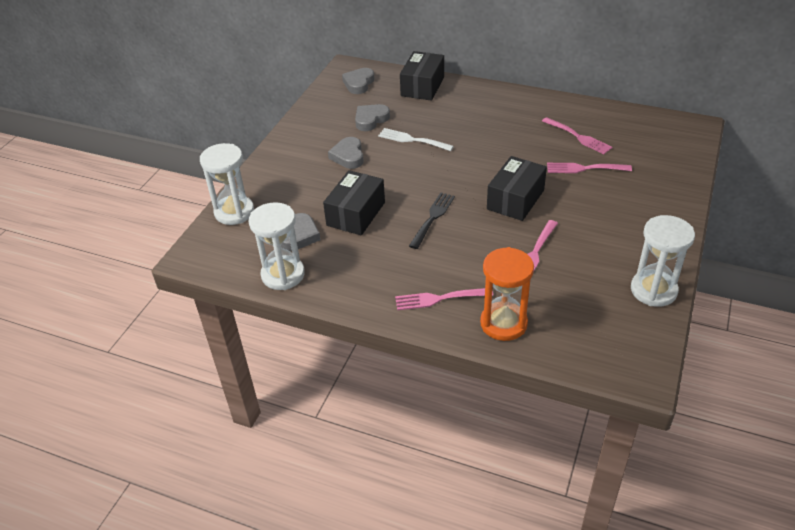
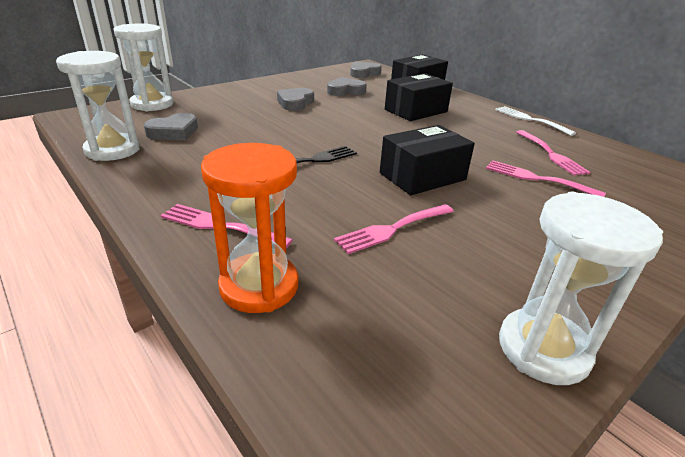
camera: 25 degrees right, 10 degrees down
black box [323,170,385,235] -> black box moved to [385,73,453,121]
white fork [378,128,454,151] -> white fork moved to [495,106,576,136]

